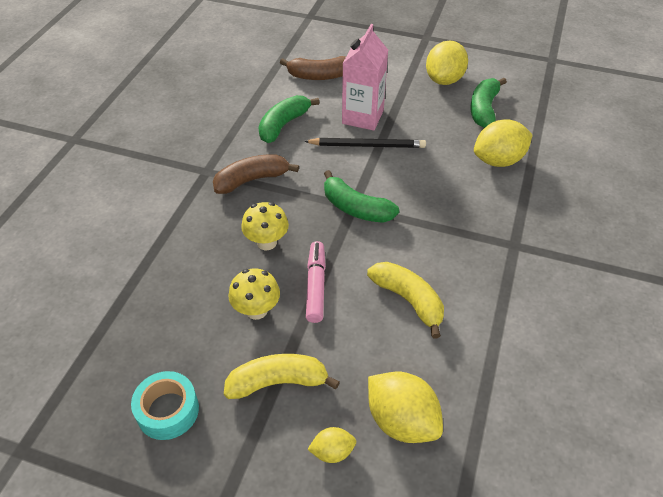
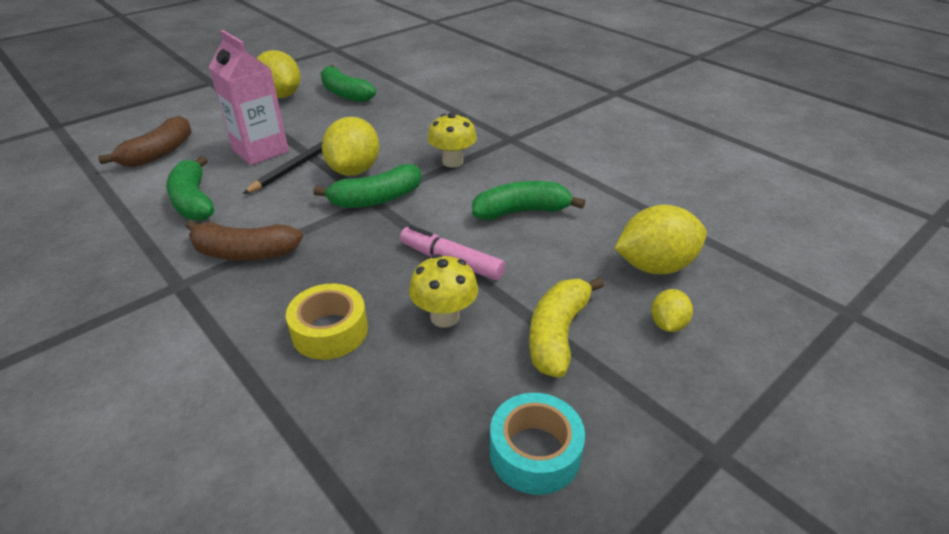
camera: 60 degrees left, 10 degrees down
brown banana [213,154,299,194] -> brown banana turned 90 degrees counterclockwise [186,220,303,260]
yellow mushroom [241,202,289,250] -> yellow mushroom moved to [428,113,477,168]
yellow banana [367,262,444,338] -> green banana [472,181,585,220]
yellow lemon [474,119,533,167] -> yellow lemon moved to [322,117,379,176]
none -> yellow tape [286,283,368,360]

